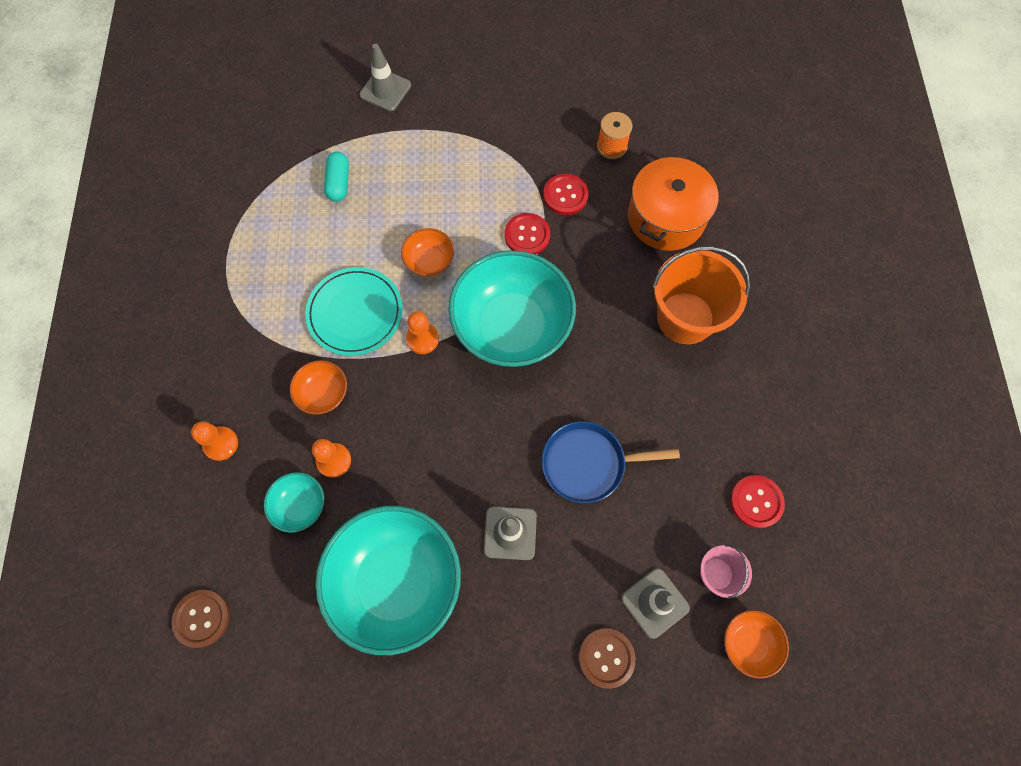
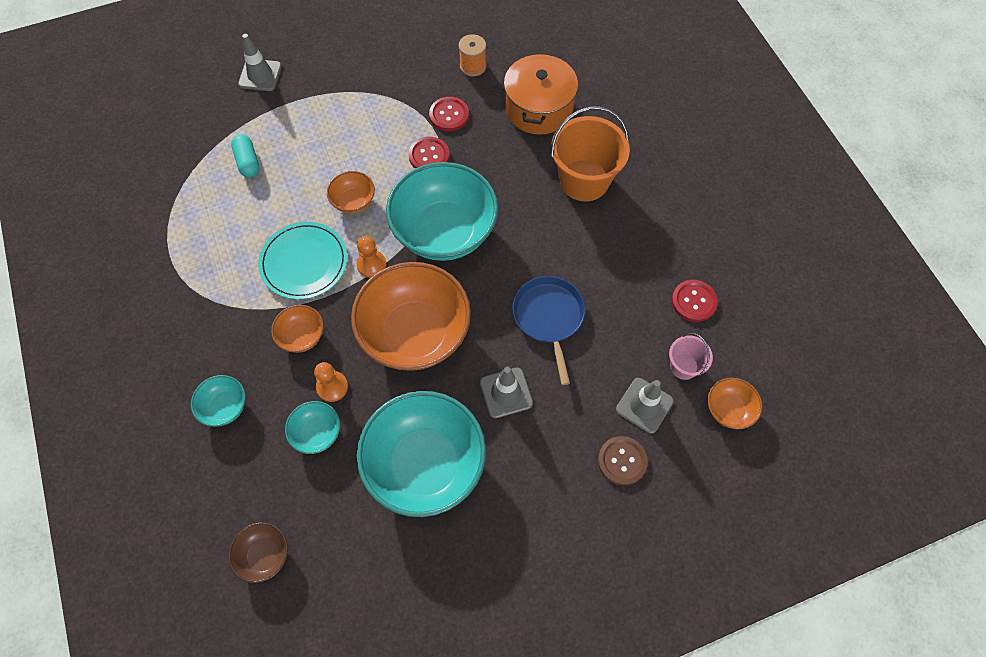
camera: 20 degrees left, 5 degrees down
brown button [172,590,230,648] -> brown bowl [228,522,288,583]
orange pawn [191,421,238,461] -> turquoise bowl [191,375,246,427]
blue pan [542,421,680,503] -> blue pan turned 105 degrees clockwise [512,276,585,385]
none -> orange bowl [351,262,471,371]

